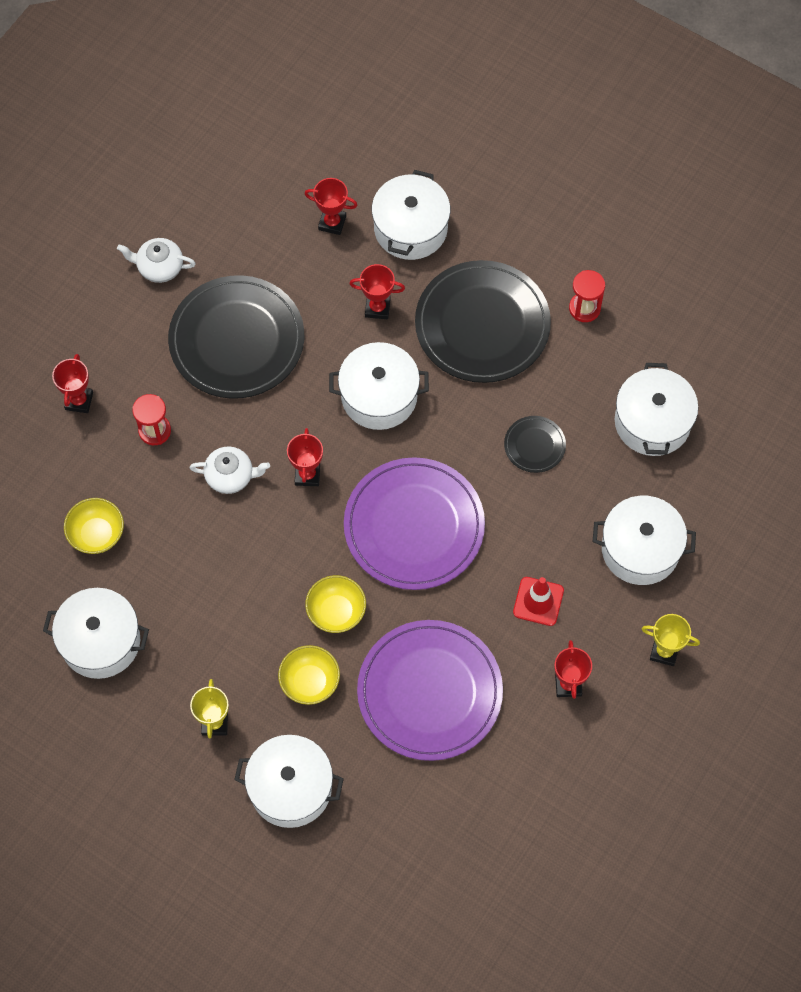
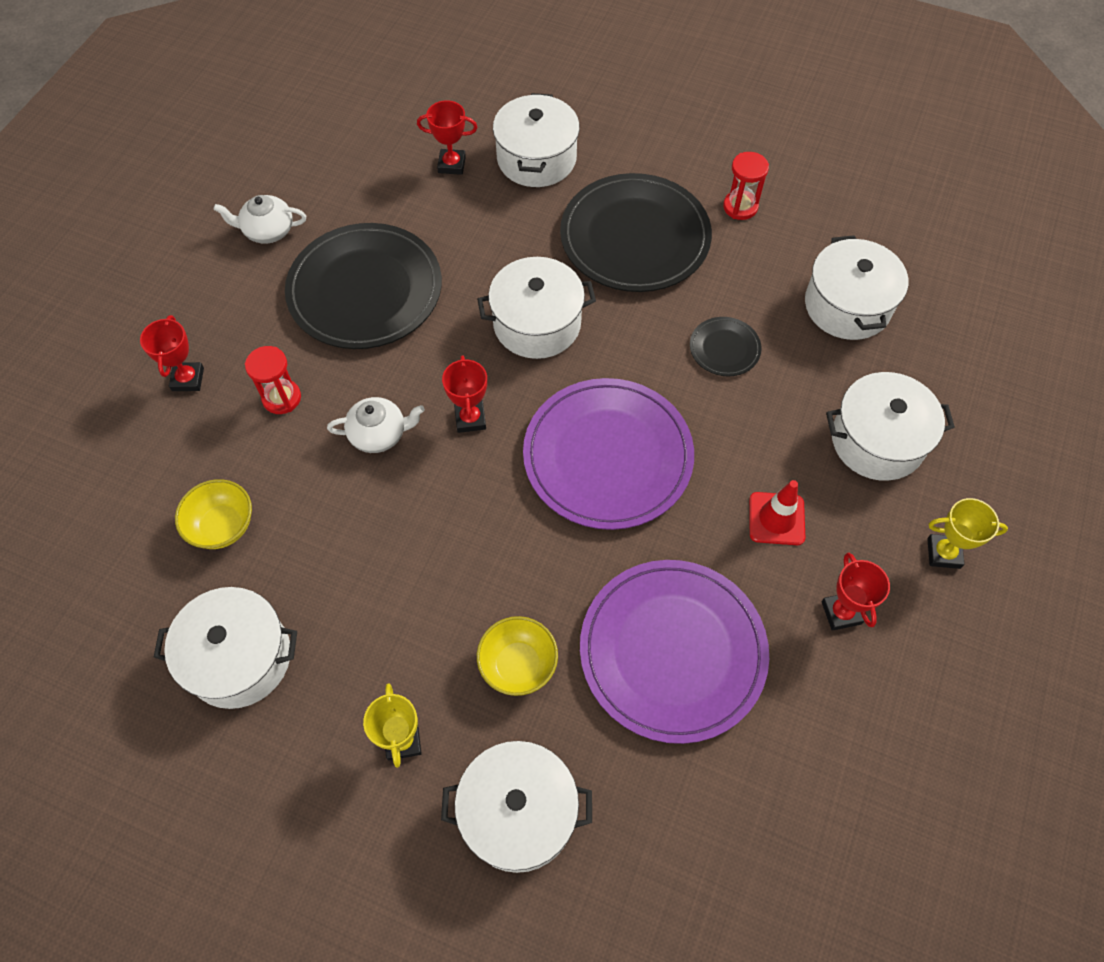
camera: 10 degrees left, 5 degrees down
yellow bowl [305,575,366,633] -> none
red trophy [349,264,405,319] -> none

